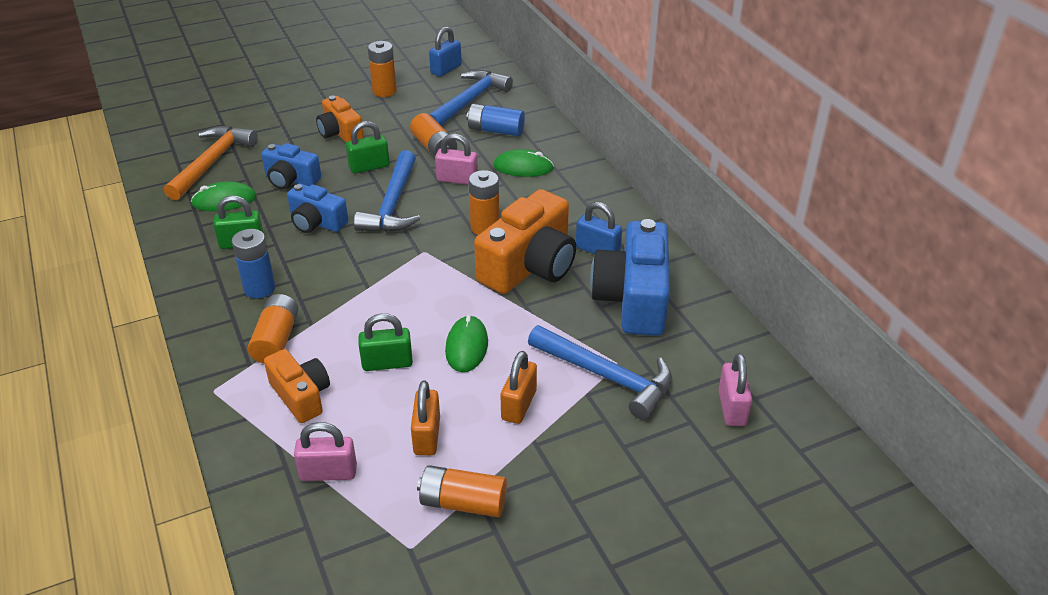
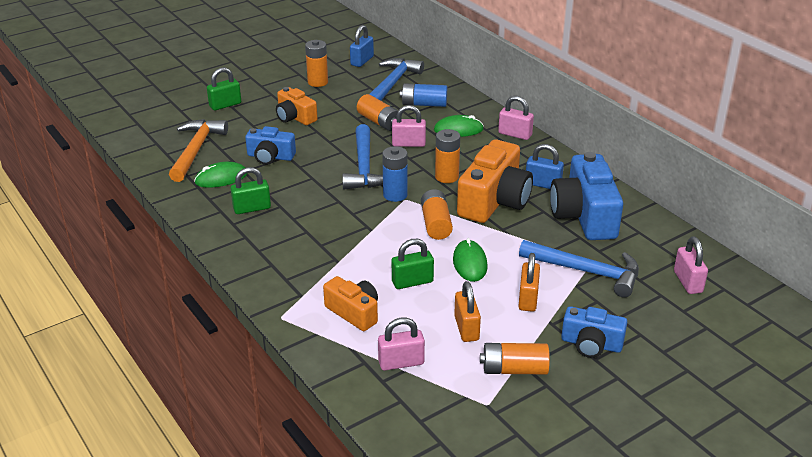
camera: 10 degrees left, 5 degrees down
blue battery [232,229,275,299] -> blue battery moved to [382,146,408,202]
orange battery [248,294,298,364] -> orange battery moved to [421,189,453,240]
blue camera [287,183,348,233] -> blue camera moved to [561,306,627,358]
green padlock [346,121,390,174] -> green padlock moved to [207,67,241,111]
none -> pink padlock [498,96,534,140]

